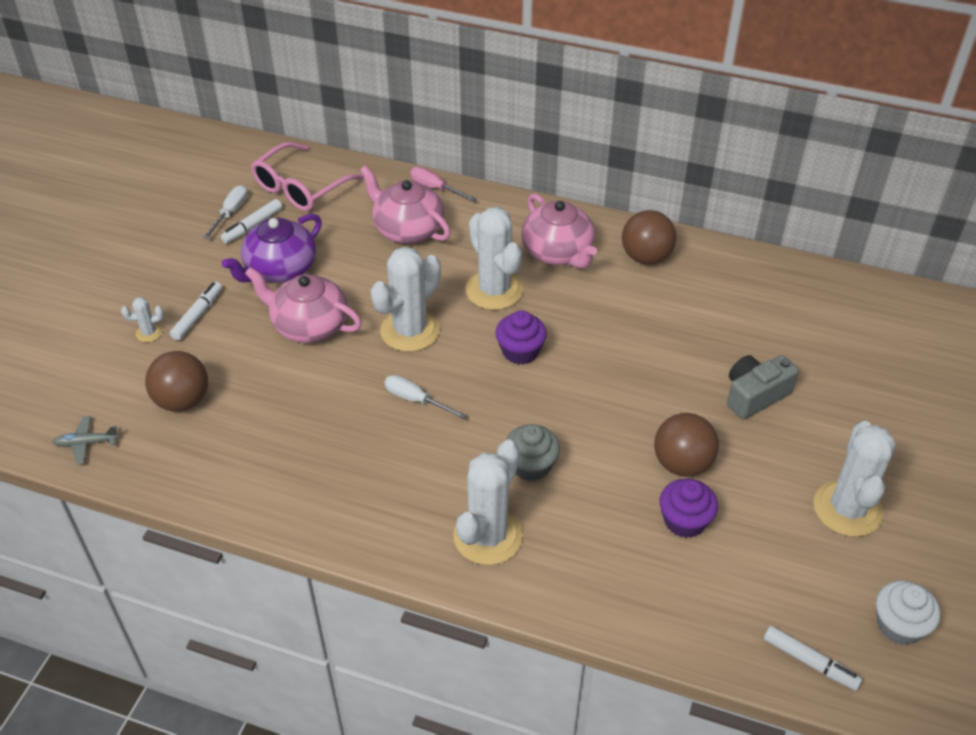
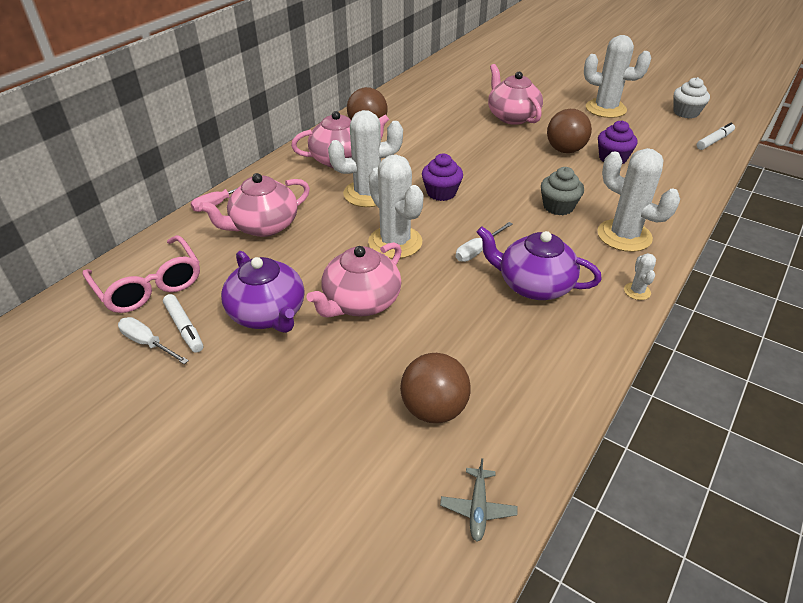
camera: 75 degrees left, 5 degrees down
white cactus [121,297,164,342] -> white cactus moved to [624,253,656,300]
white marker [170,282,222,341] -> none
grey camera [727,355,799,420] -> pink teapot [488,64,543,125]
none -> purple teapot [476,226,602,300]

